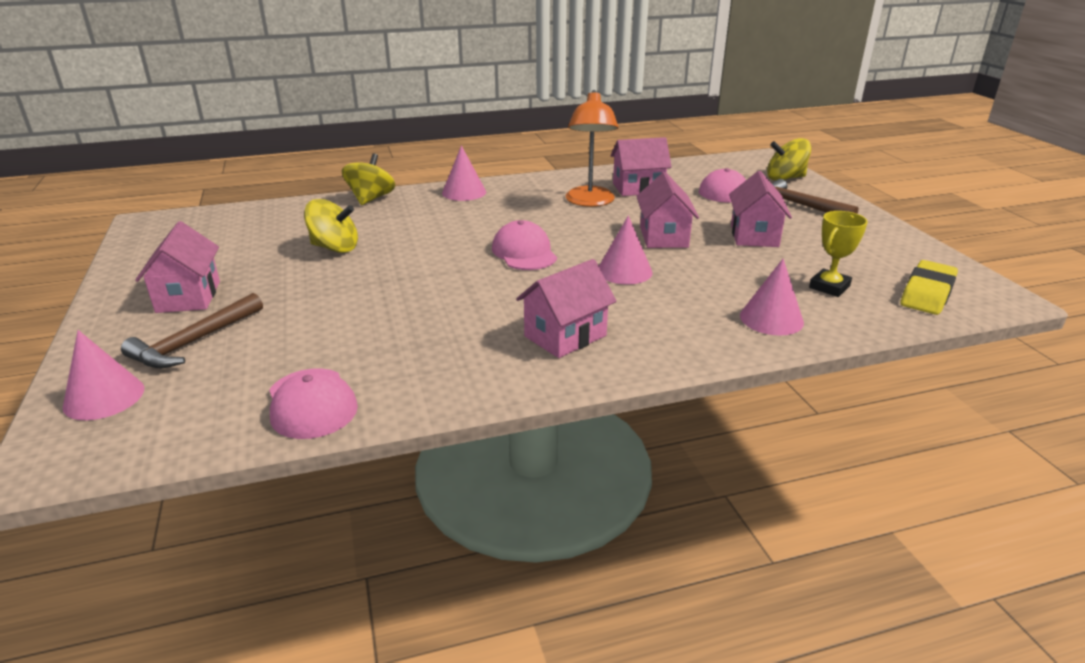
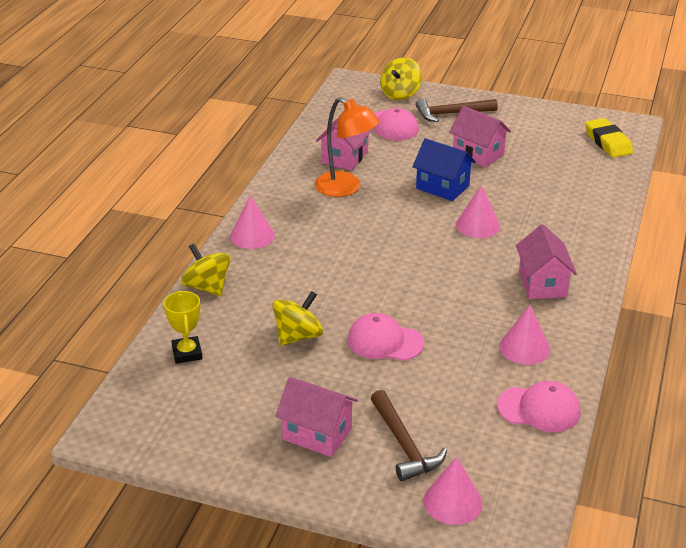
camera: 55 degrees left, 5 degrees up
pink cap [492,220,557,270] -> pink cap moved to [347,313,424,361]
pink house [636,172,699,248] -> blue house [412,138,476,201]
pink cone [740,259,804,336] -> pink cone moved to [499,305,551,365]
yellow trophy [809,211,868,297] -> yellow trophy moved to [164,291,202,364]

